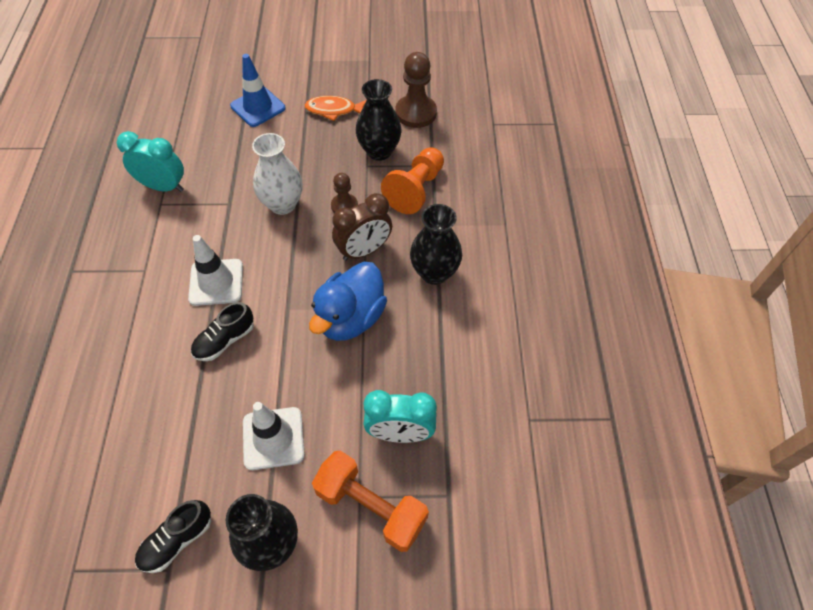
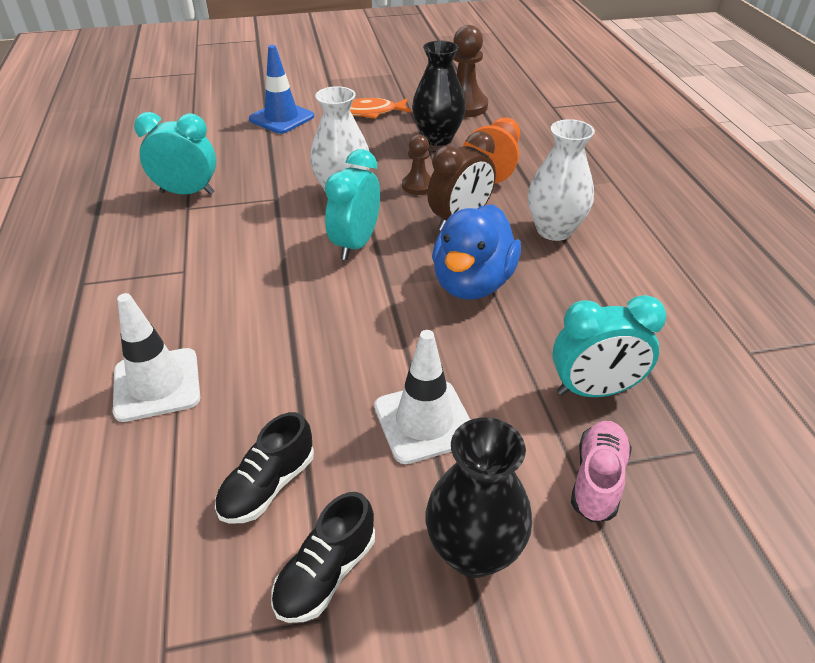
camera: 10 degrees left, 15 degrees down
white traffic cone [188,235,243,306] -> white traffic cone moved to [113,293,200,422]
black shoe [191,302,254,361] -> black shoe moved to [215,412,314,524]
orange dumbbell [312,451,429,552] -> pink shoe [571,421,632,522]
black vase [410,204,462,285] -> white vase [528,119,595,241]
none -> turquoise clock [325,149,380,260]

